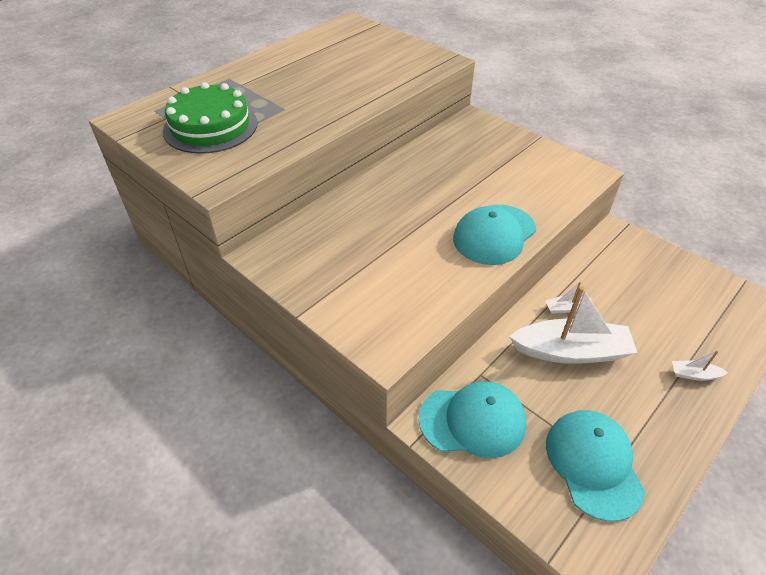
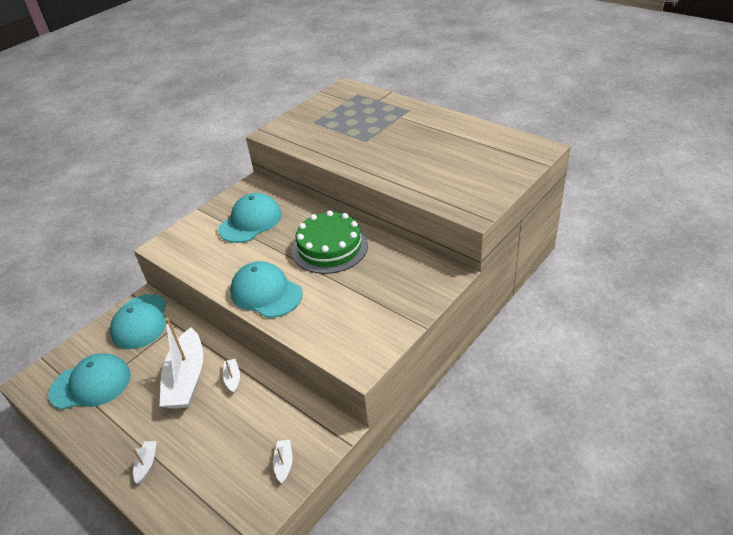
camera: 90 degrees right, 5 degrees down
green cake [163,82,258,154] -> green cake moved to [292,210,368,274]
none -> turquoise cap [218,193,282,243]
none -> white boat [273,440,292,483]

